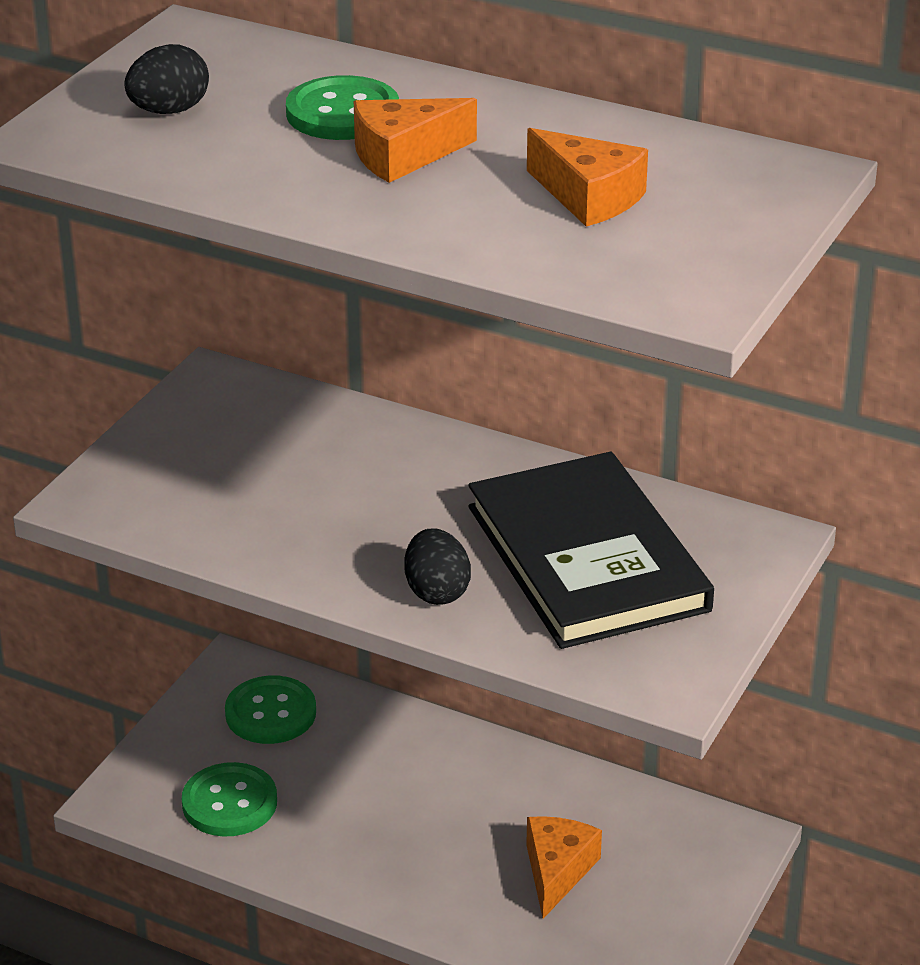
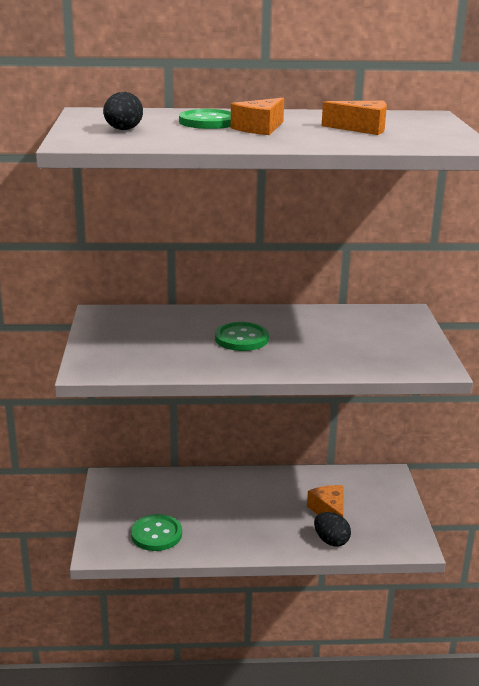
camera: 30 degrees left, 10 degrees down
green button [225,675,316,744] -> green button moved to [215,322,269,351]
black egg [404,528,471,605] -> black egg moved to [314,512,351,547]
black book [468,452,714,649] -> none

